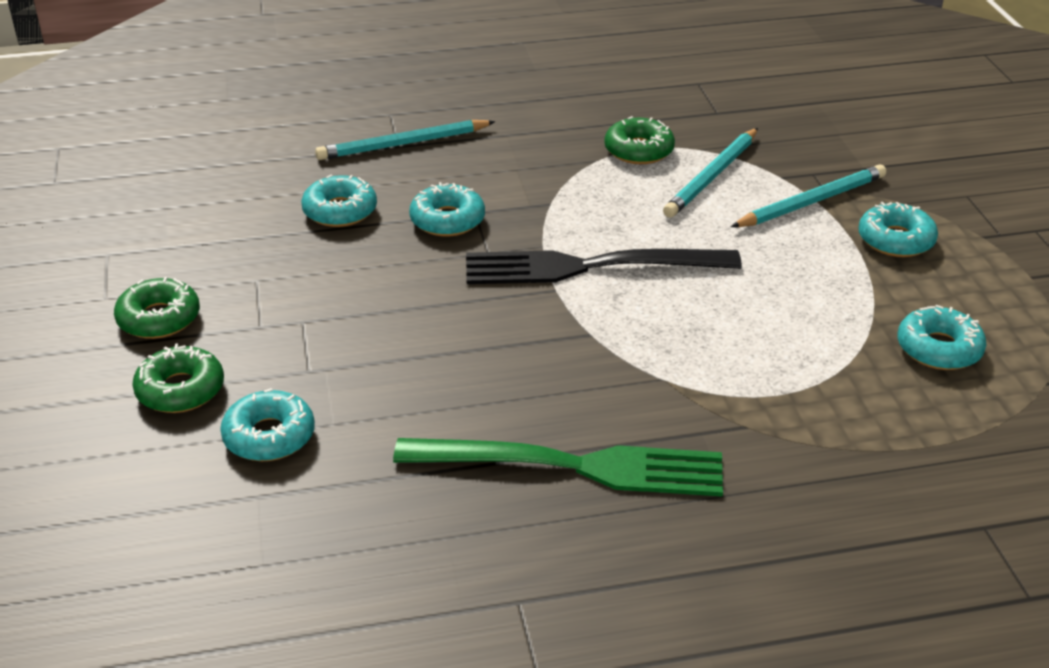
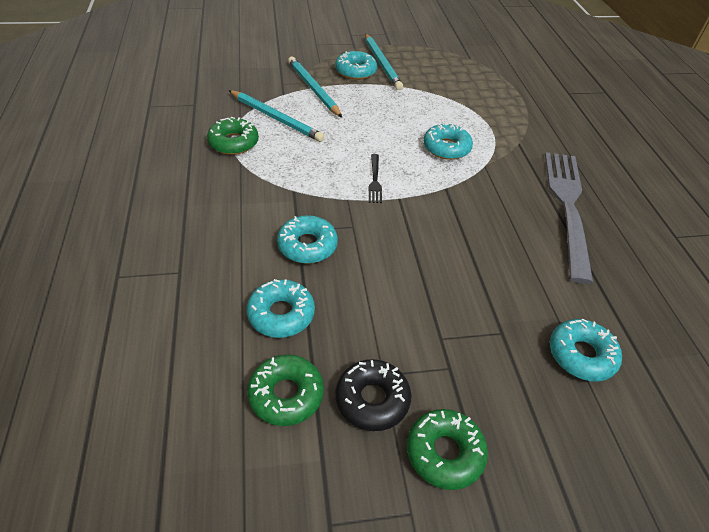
camera: 90 degrees left, 10 degrees up
green donut [132,344,224,413] -> green donut moved to [247,354,324,426]
turquoise pencil [315,120,495,160] -> turquoise pencil moved to [365,34,403,90]
green fork [393,438,723,497] -> grey fork [545,152,593,284]
black fork [466,249,742,284] -> black fork [369,154,382,203], size x0.40
turquoise donut [897,305,986,370] -> turquoise donut moved to [423,122,473,160]
none -> black donut [336,359,411,431]

